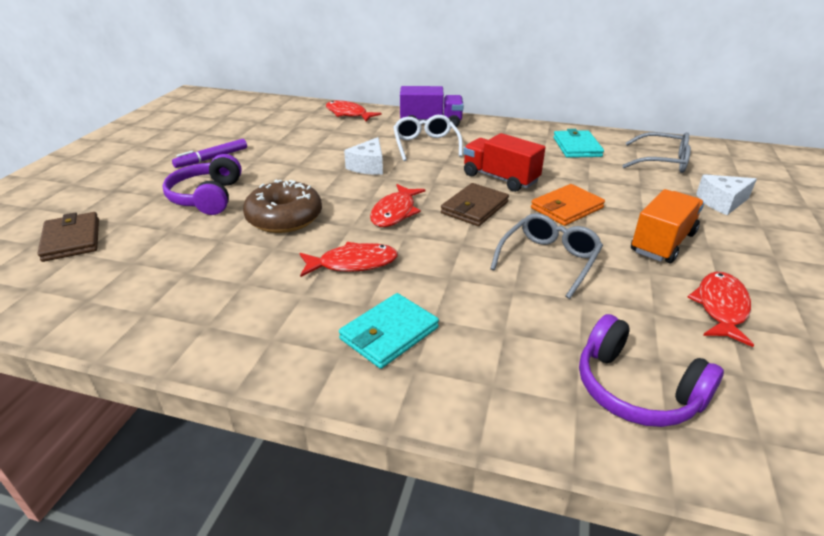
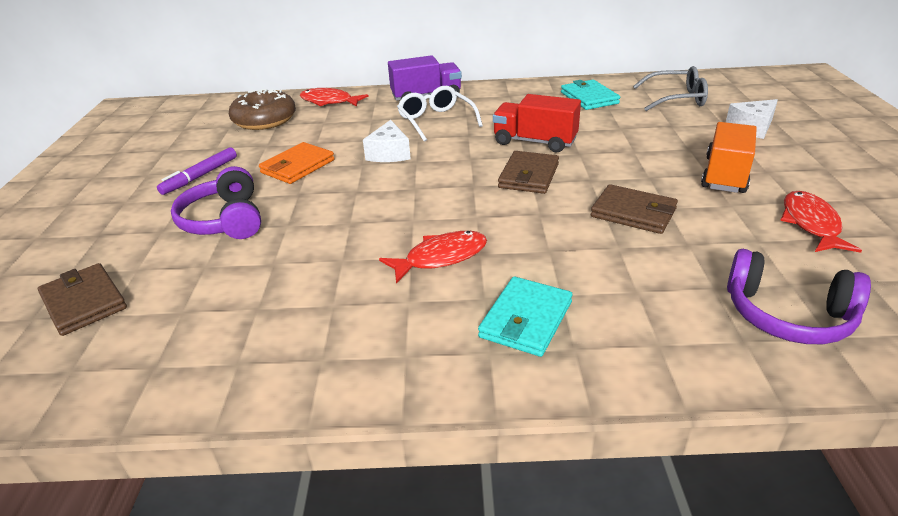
camera: 15 degrees left, 0 degrees up
brown donut [243,179,322,233] -> brown donut moved to [229,89,296,130]
red fish [370,184,425,227] -> none
grey glasses [490,213,603,299] -> brown wallet [591,184,678,234]
orange wallet [531,184,605,226] -> orange wallet moved to [259,142,334,184]

